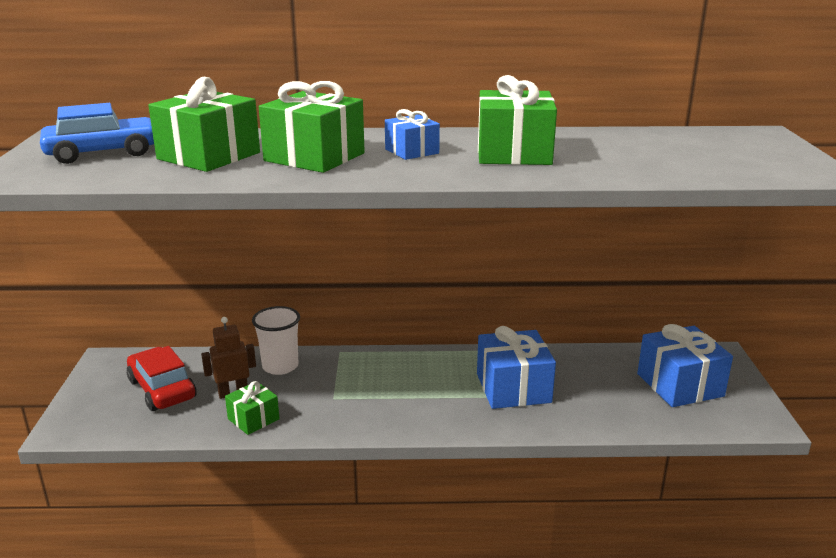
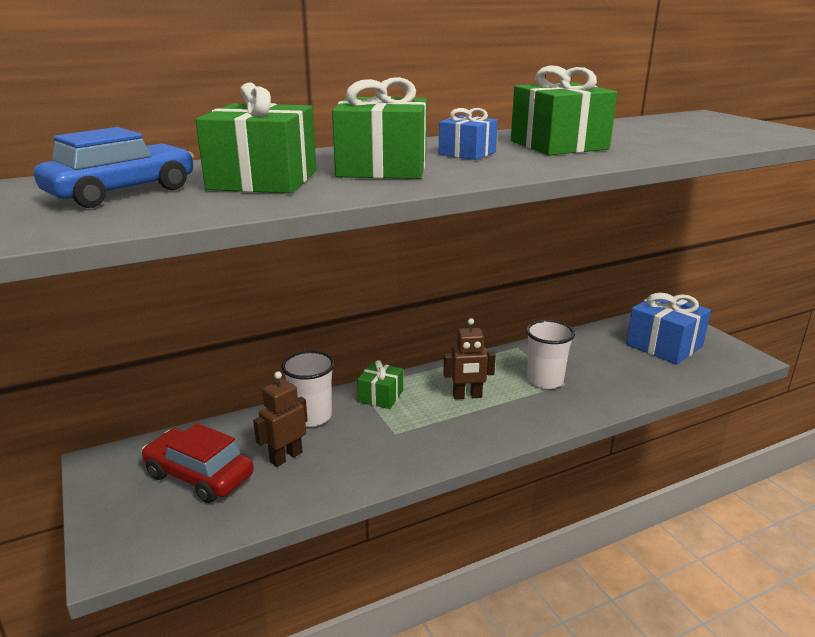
camera: 25 degrees left, 0 degrees up
green gift [225,381,280,435] -> green gift moved to [357,360,403,409]
blue gift [477,326,556,409] -> white cup [526,320,575,389]
none -> brown robot [443,318,496,399]

